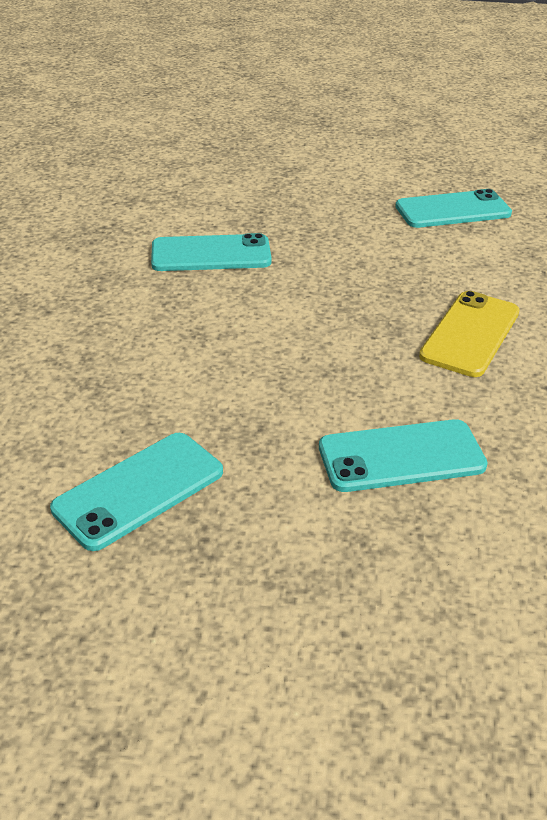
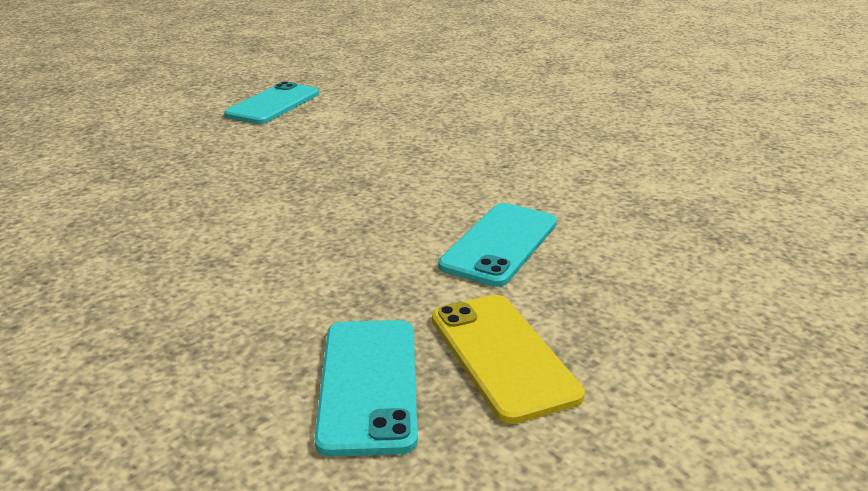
camera: 50 degrees left, 10 degrees down
turquoise phone [151,233,272,271] -> none
yellow phone [419,291,520,377] -> yellow phone moved to [432,295,585,424]

